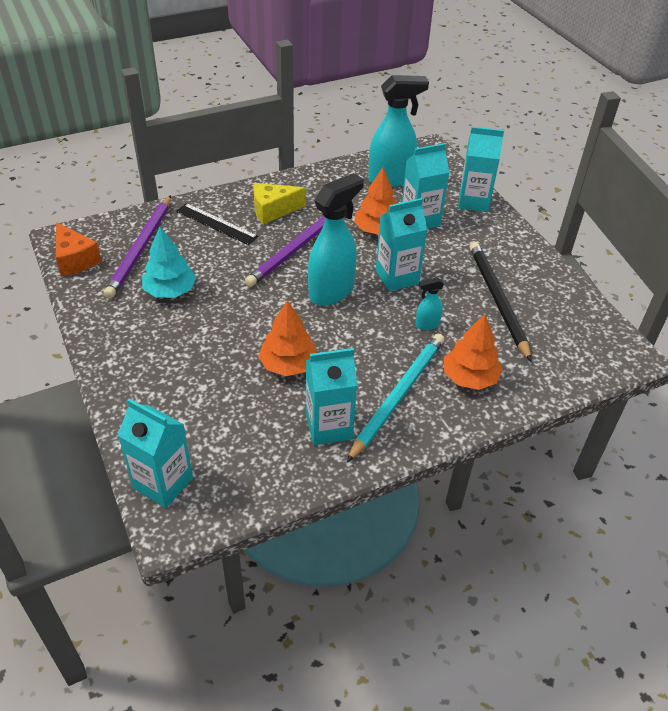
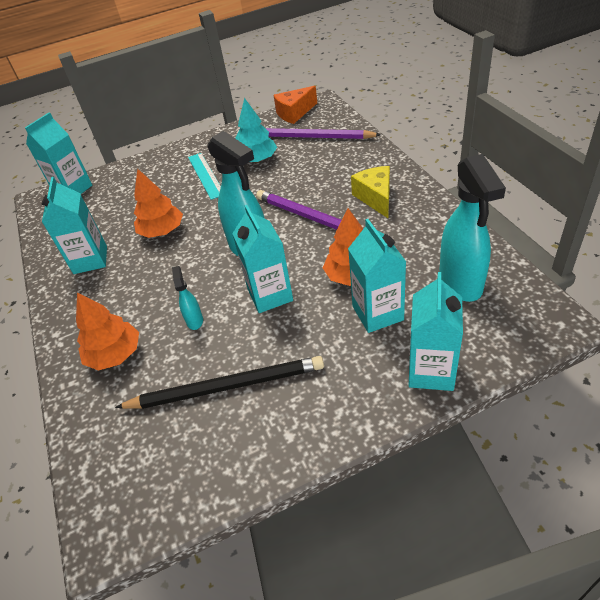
camera: 100 degrees right, 0 degrees up
black ruler [176,203,258,245] -> none
turquoise pencil [347,334,444,462] -> none
none -> turquoise ruler [188,153,221,200]

